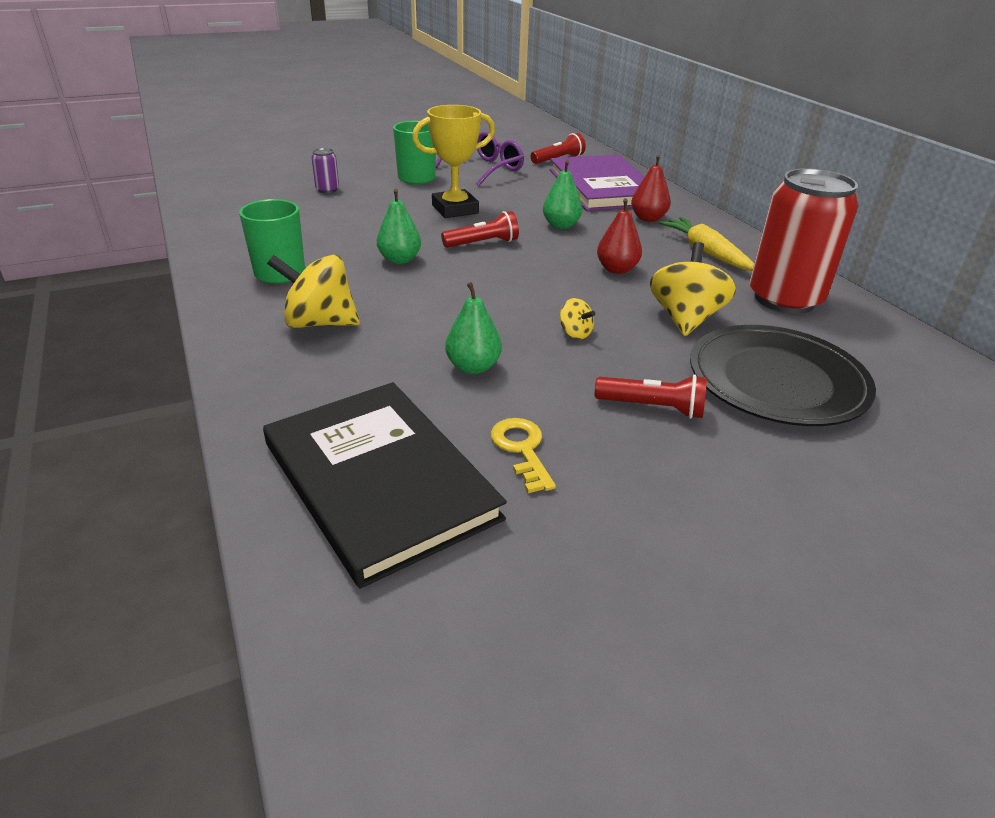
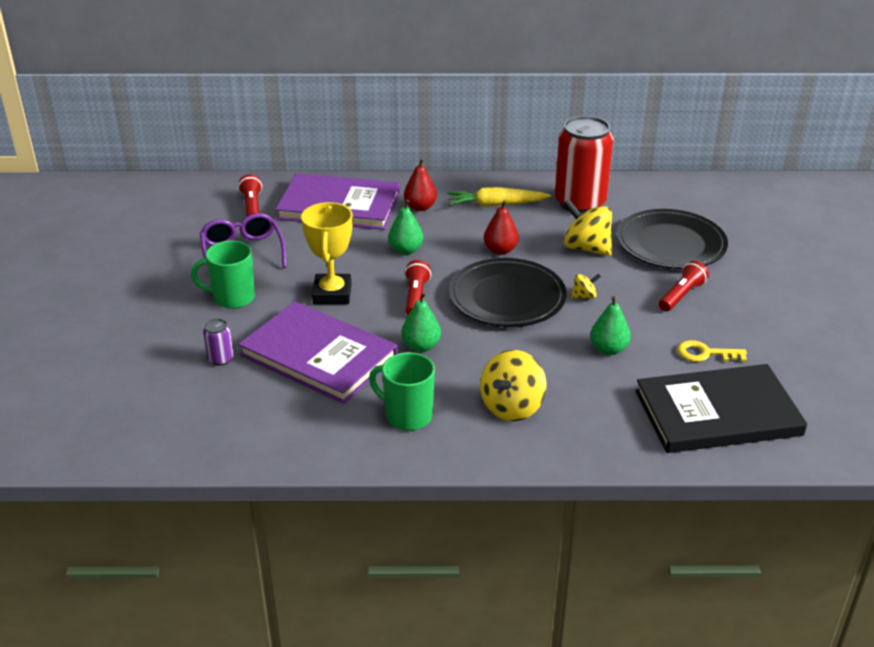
camera: 65 degrees left, 0 degrees up
none -> purple book [238,301,398,404]
none -> black plate [449,258,567,327]

